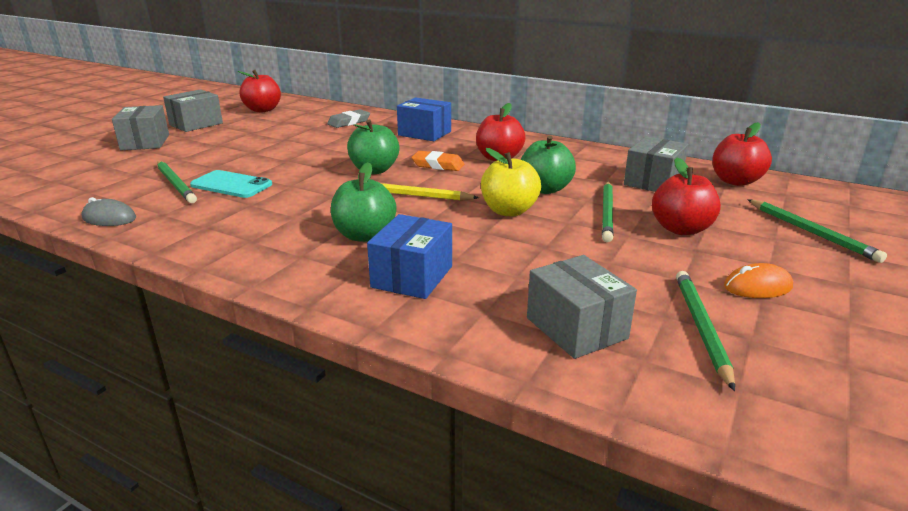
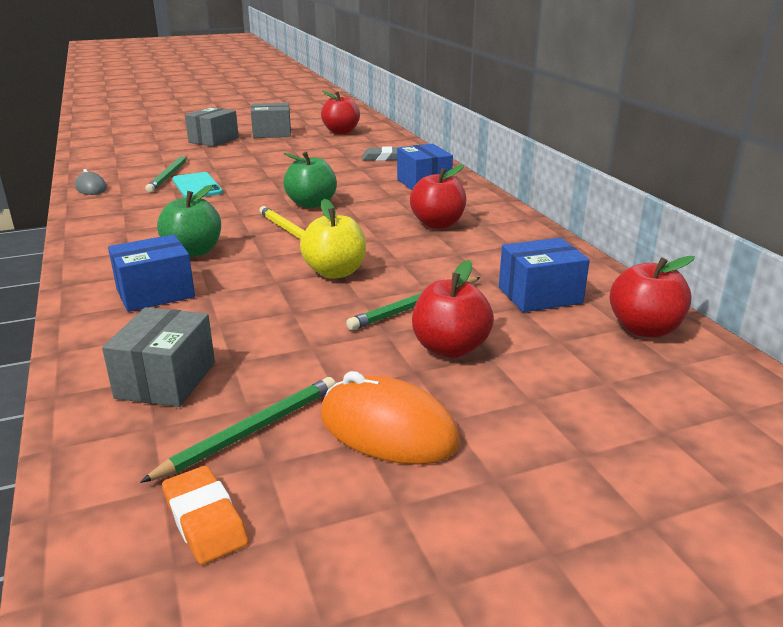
camera: 40 degrees right, 0 degrees up
orange eraser [411,151,464,171] -> orange eraser moved to [162,466,249,565]
green apple [521,135,576,194] -> none
grey box [624,136,689,192] -> blue box [499,238,590,312]
orange mouse [724,263,793,298] -> orange mouse [321,371,460,465], size x1.70
green pencil [747,199,887,263] -> none

